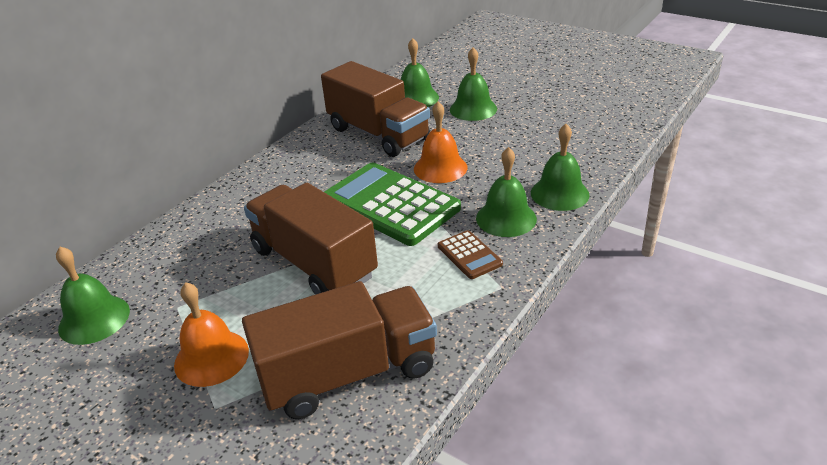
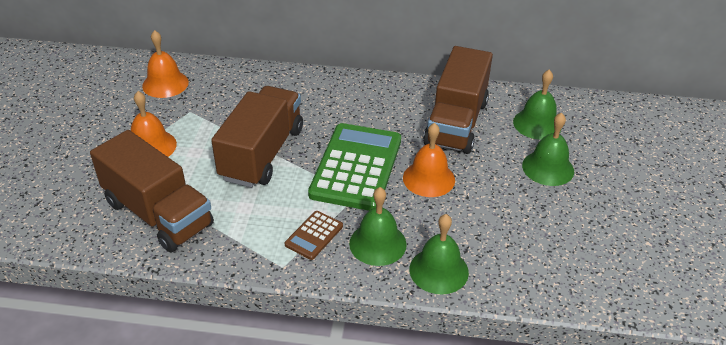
camera: 60 degrees right, 5 degrees up
green bell [56,247,130,345] -> orange bell [142,30,189,98]

